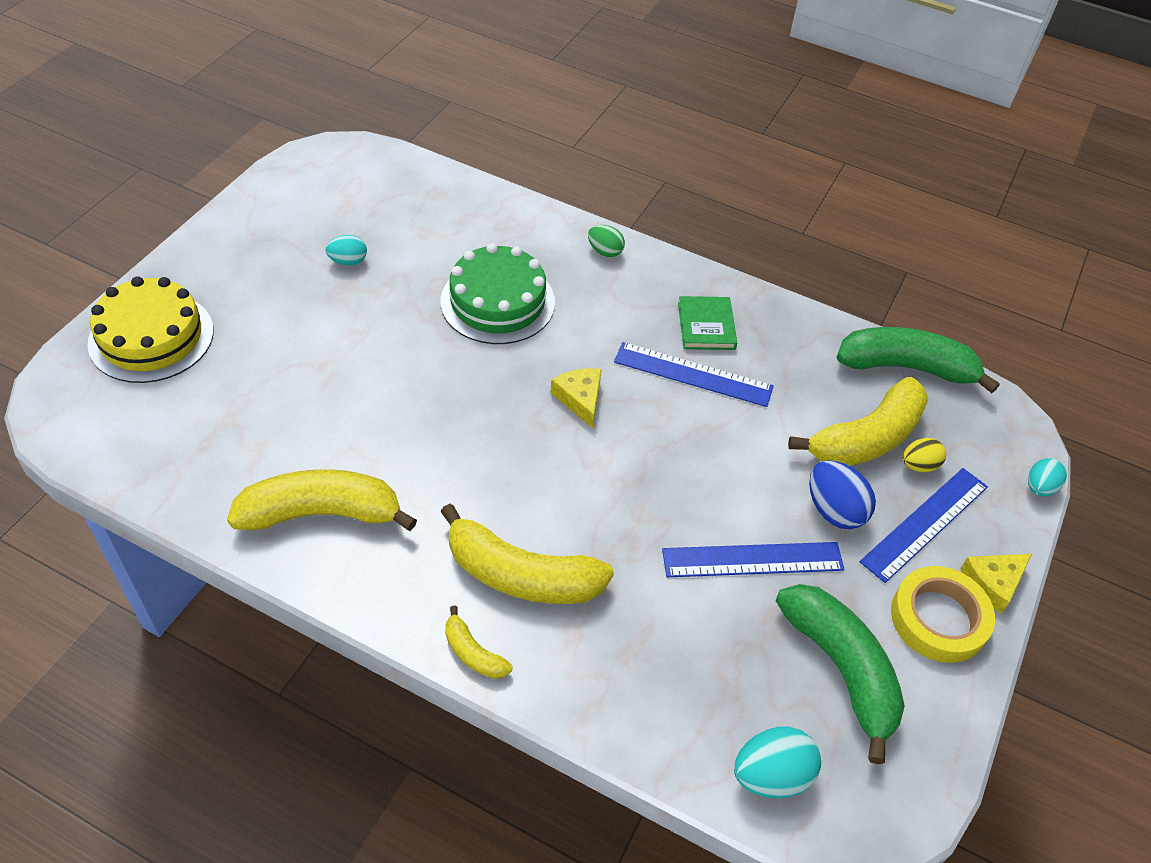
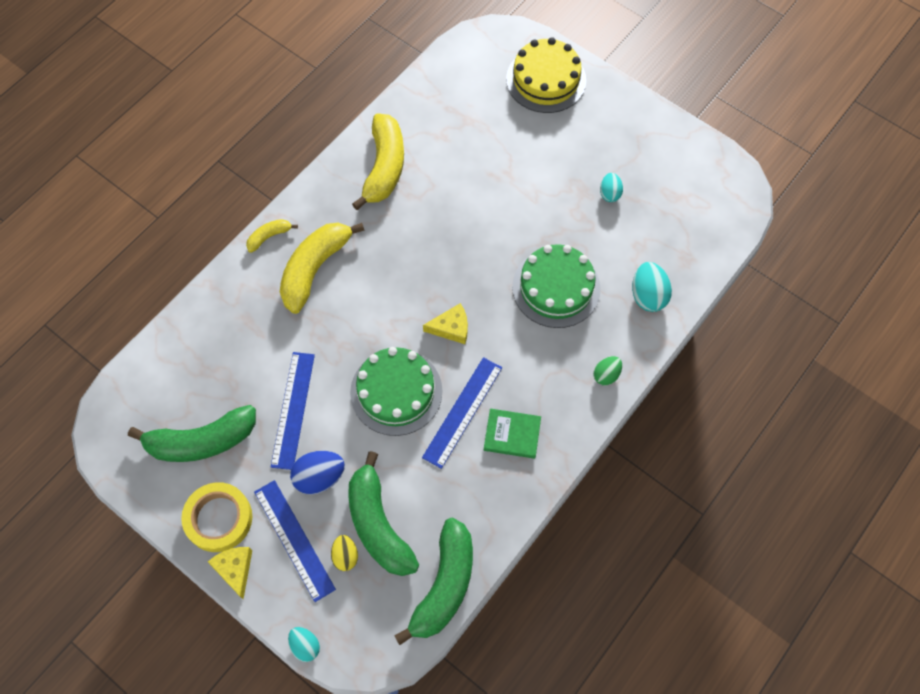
camera: 105 degrees right, 15 degrees up
turquoise egg [734,727,821,798] -> turquoise egg moved to [632,262,672,312]
yellow banana [788,377,928,465] -> green banana [348,451,419,576]
none -> green cake [350,347,443,436]

